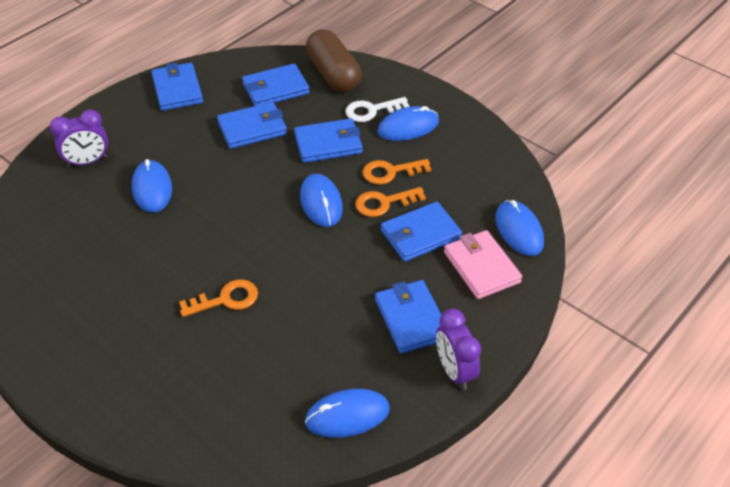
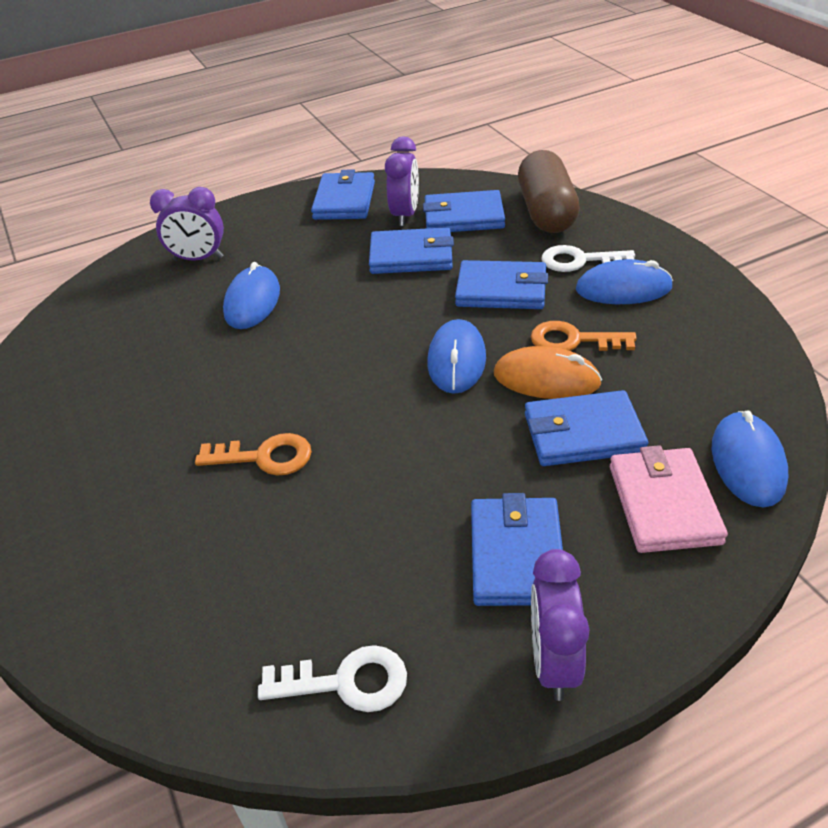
camera: 25 degrees right, 5 degrees down
blue mouse [305,389,390,438] -> white key [258,645,407,712]
orange key [355,187,426,217] -> orange mouse [494,346,602,399]
none -> purple clock [385,136,419,226]

